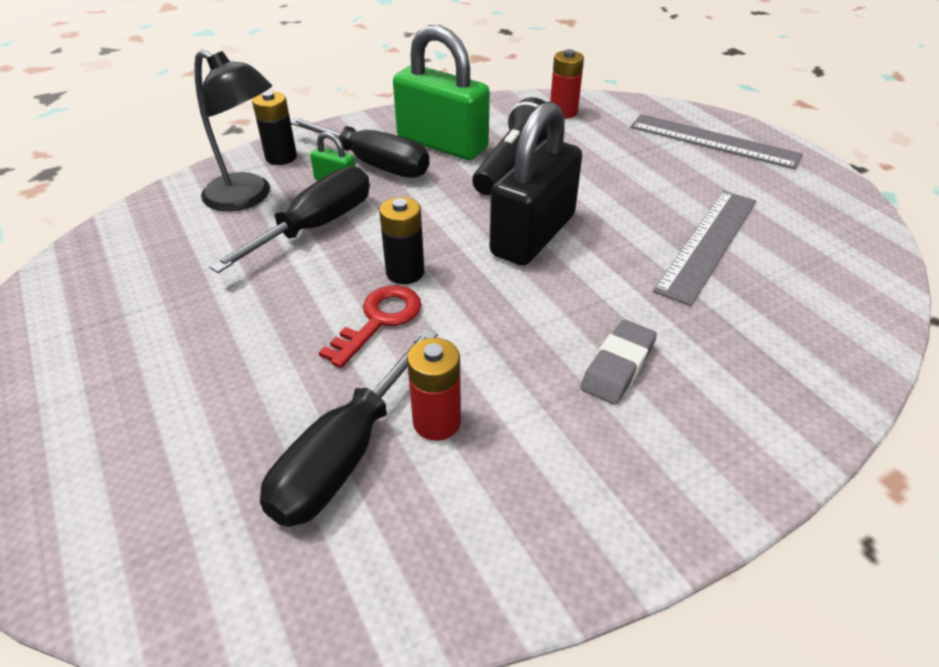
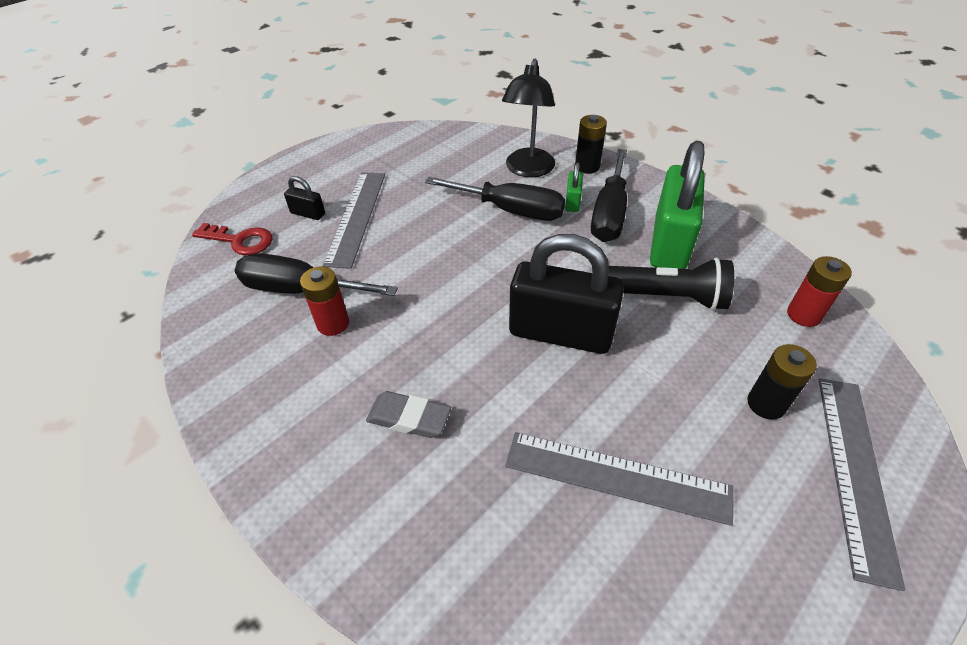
camera: 75 degrees right, 5 degrees up
red key [319,285,422,368] -> red key moved to [192,223,272,255]
black battery [379,197,424,284] -> black battery moved to [747,344,817,420]
none -> black padlock [284,176,325,220]
none -> grey ruler [323,172,385,269]

